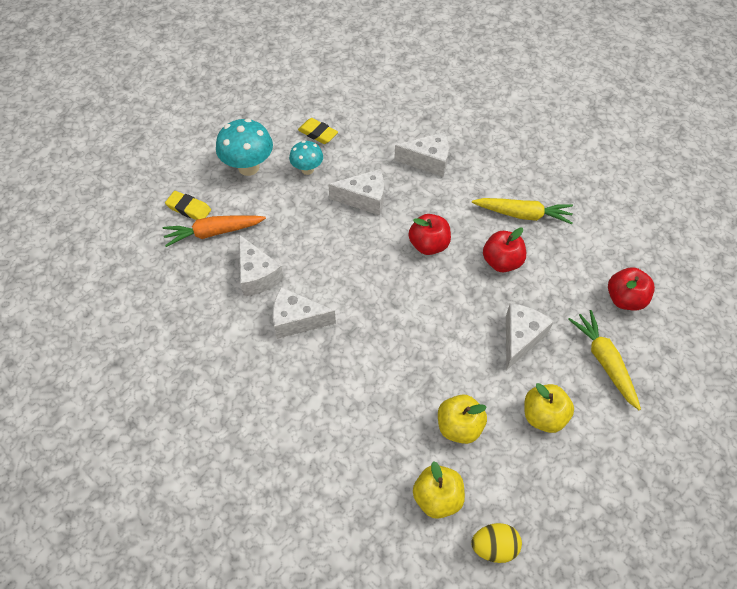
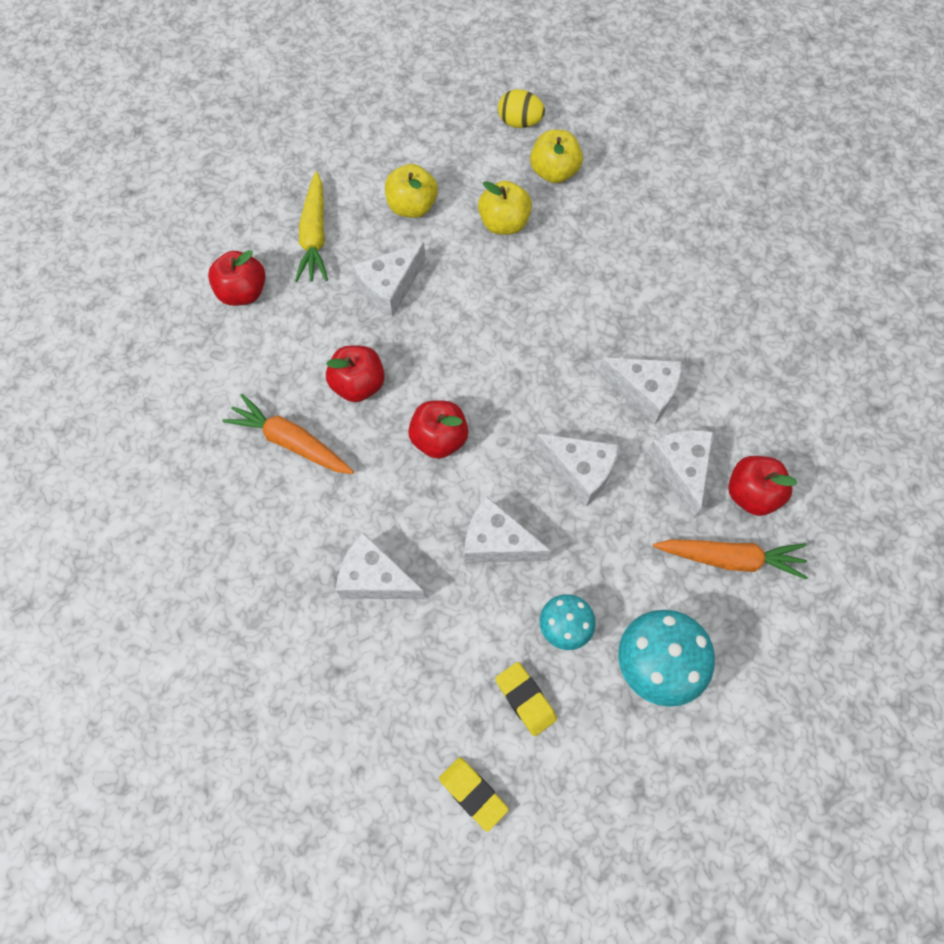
camera: 160 degrees left, 10 degrees up
yellow eraser [165,191,211,220] -> yellow eraser moved to [439,757,509,832]
yellow carrot [472,198,573,224] -> orange carrot [223,394,354,474]
none -> white cheese [535,434,619,506]
none -> red apple [728,456,797,516]

